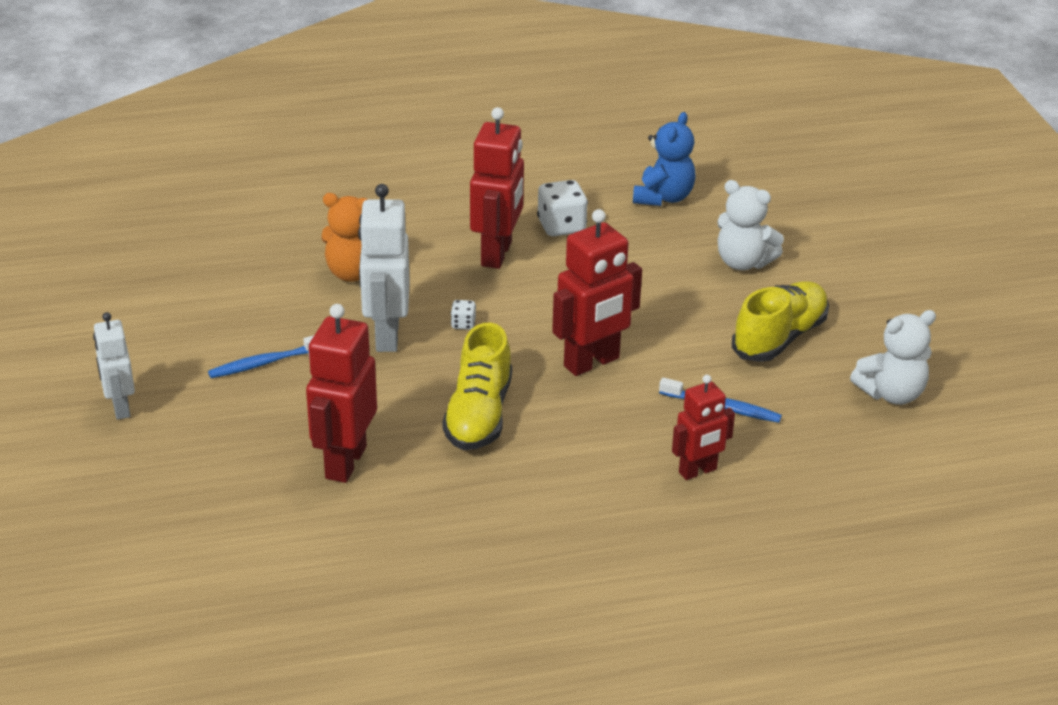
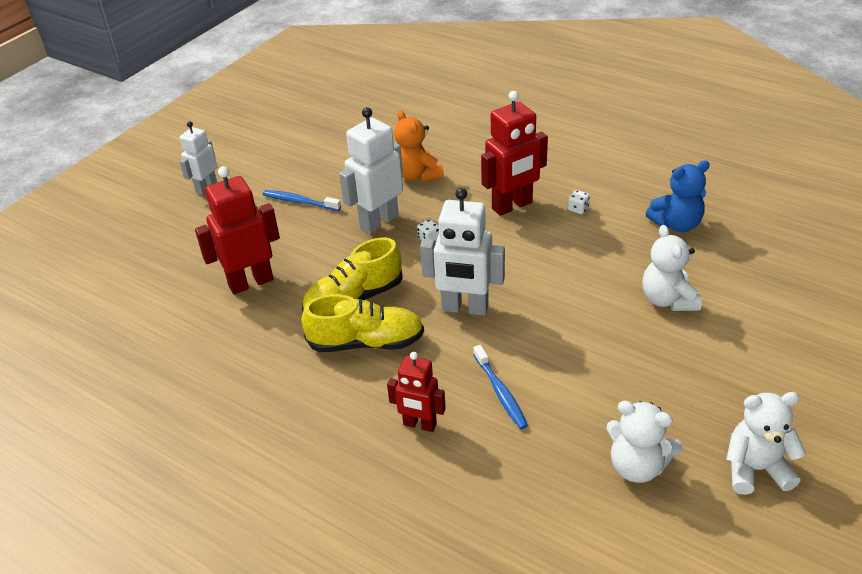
camera: 50 degrees right, 5 degrees up
white dice [537,180,588,236] -> white dice [568,190,590,214], size x0.50
red robot [552,209,642,376] -> white robot [420,188,505,316]
yellow shoe [732,281,829,362] -> yellow shoe moved to [302,294,424,352]
none -> white teddy bear [726,392,806,495]

